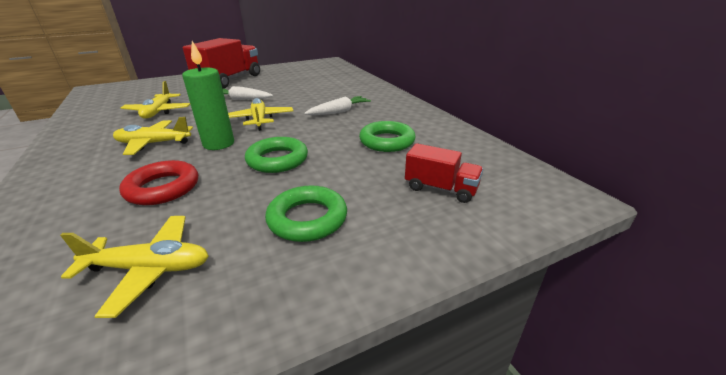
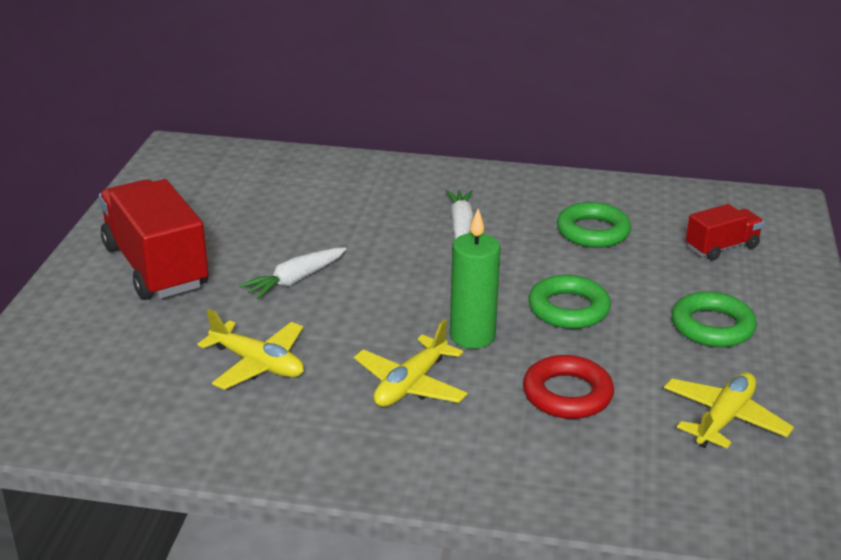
camera: 55 degrees left, 0 degrees up
yellow plane [228,98,293,131] -> none

